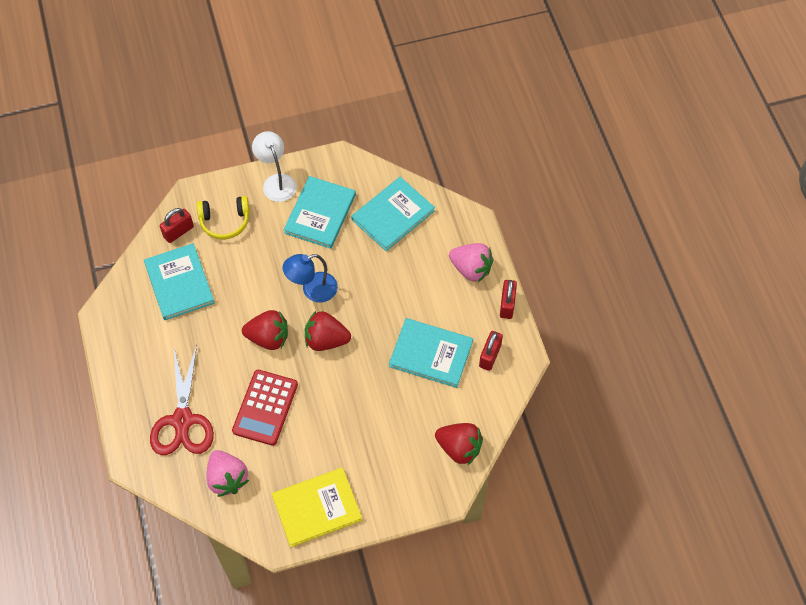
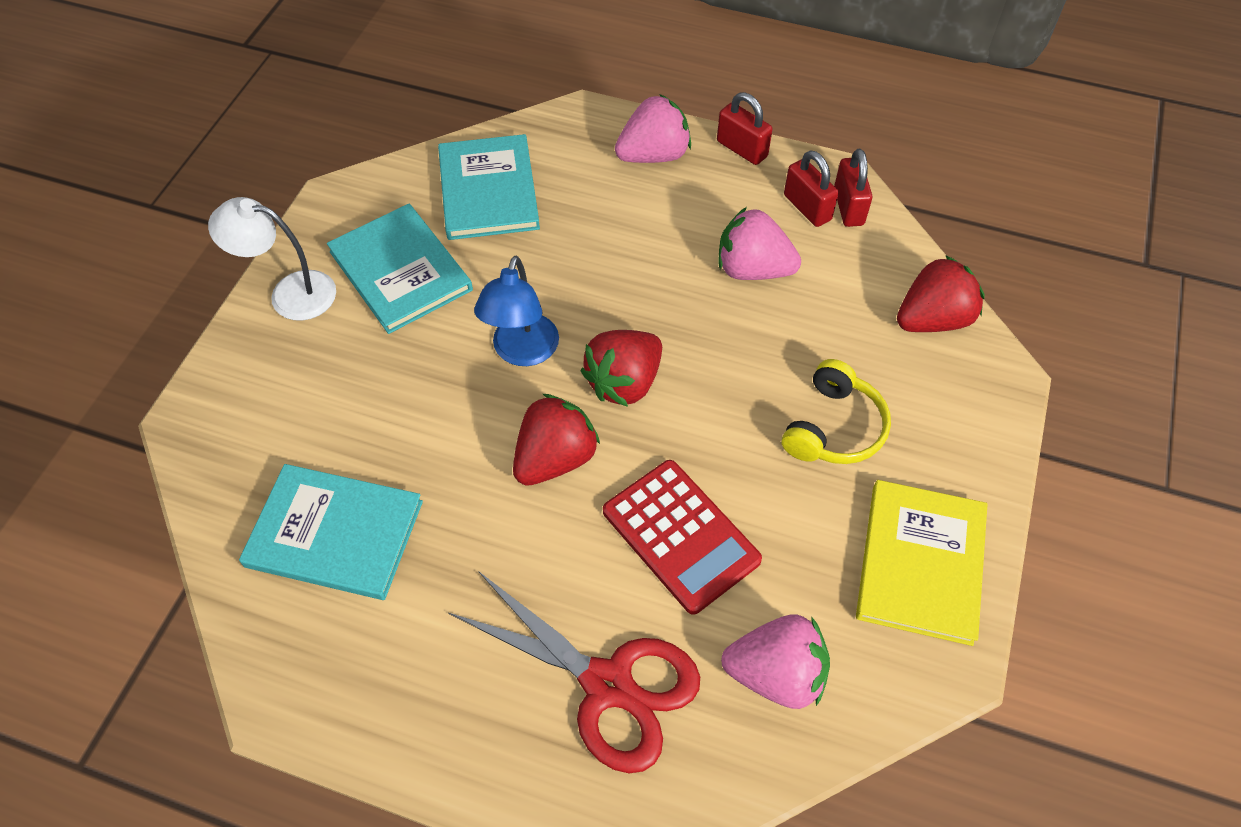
camera: 55 degrees left, 5 degrees down
red padlock [160,208,194,243] -> red padlock moved to [834,149,872,227]
yellow headphones [197,196,250,239] -> yellow headphones moved to [782,359,891,464]
turquoise book [389,318,473,388] -> pink strawberry [718,207,801,280]

